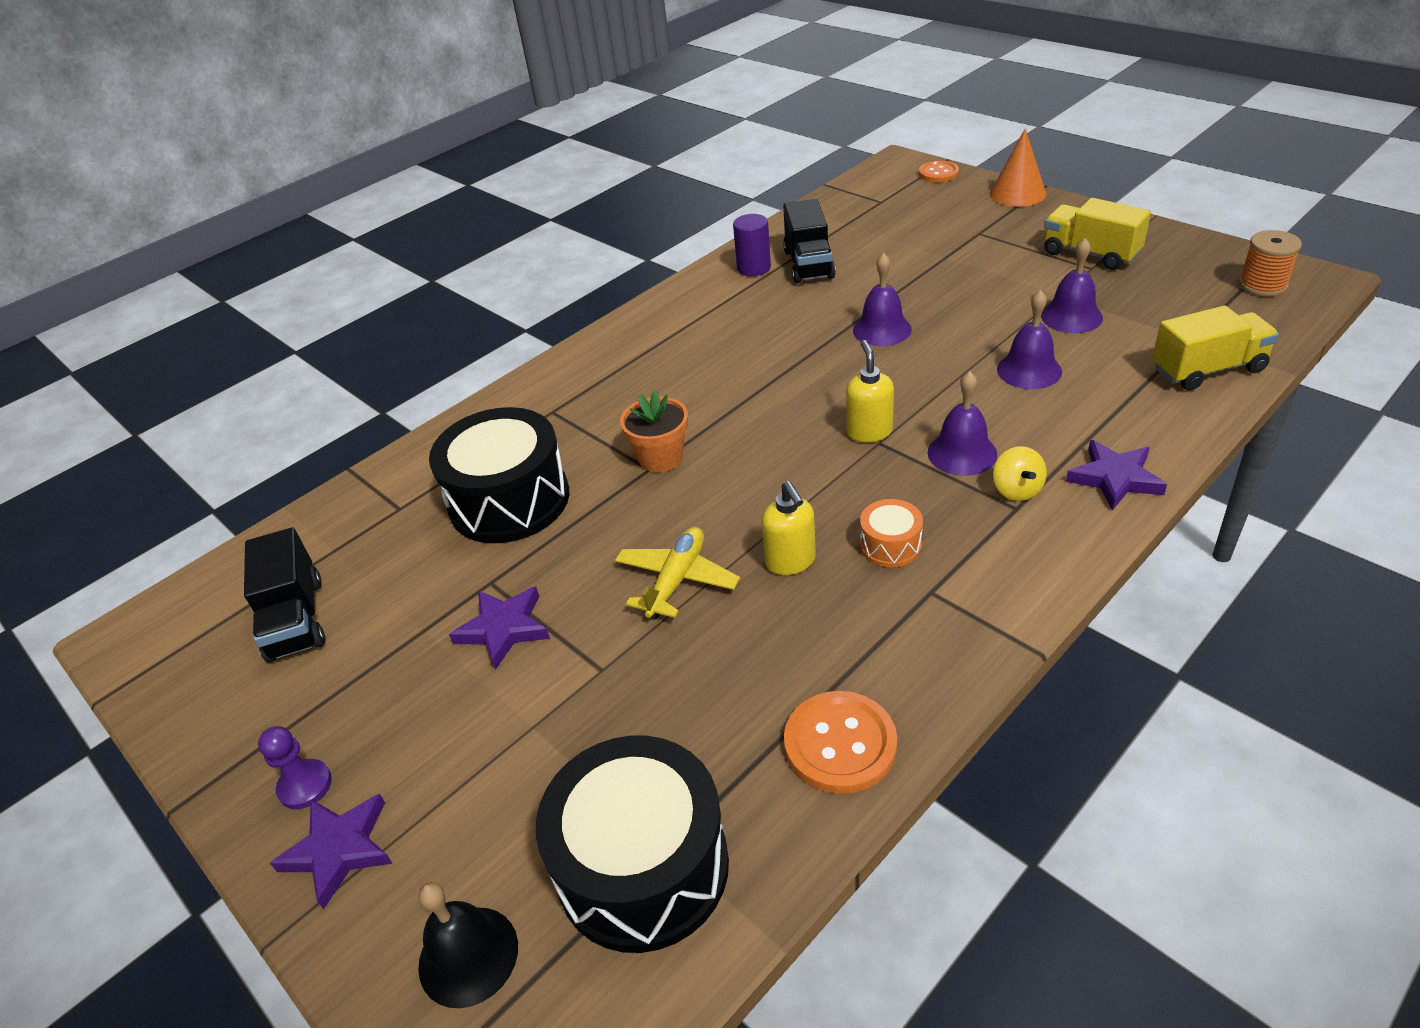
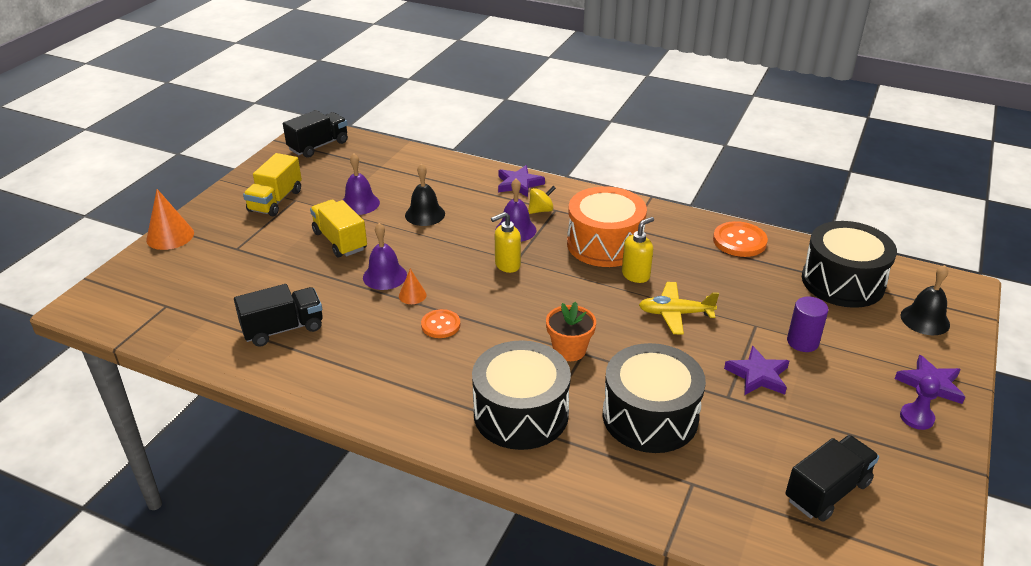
camera: 115 degrees left, 5 degrees down
purple cylinder [733,214,771,276] -> purple cylinder moved to [787,297,829,352]
orange drum [860,499,923,567] -> orange drum [567,186,647,267], size x2.21
orange button [919,161,959,182] -> orange button moved to [421,309,461,338]
purple bell [997,290,1062,389] -> black bell [405,163,445,226]
yellow truck [1152,305,1279,390] -> yellow truck moved to [310,200,367,258]
orange spool [1238,230,1302,297] -> black truck [283,110,348,158]
none -> orange cone [399,269,427,304]
none -> black drum [472,340,571,450]

